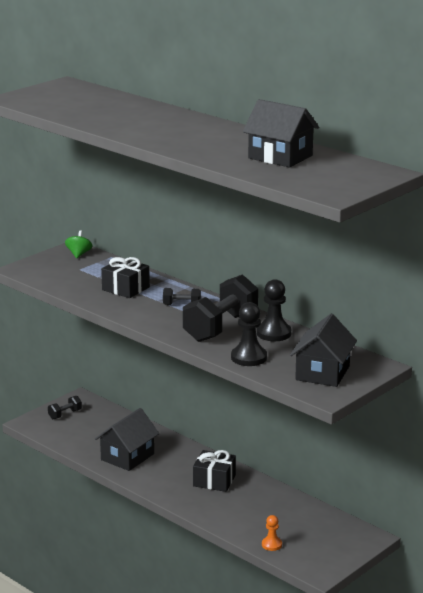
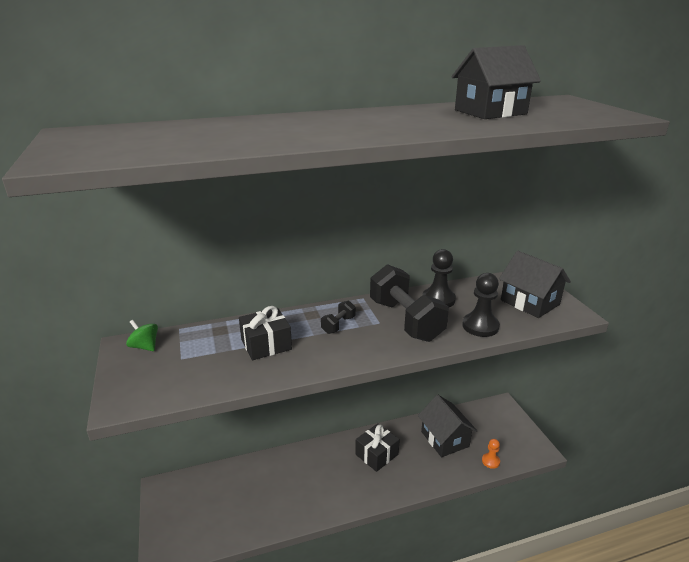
camera: 60 degrees left, 5 degrees up
black dumbbell [48,396,82,419] -> none
black house [95,408,159,471] -> black house moved to [418,395,477,457]

